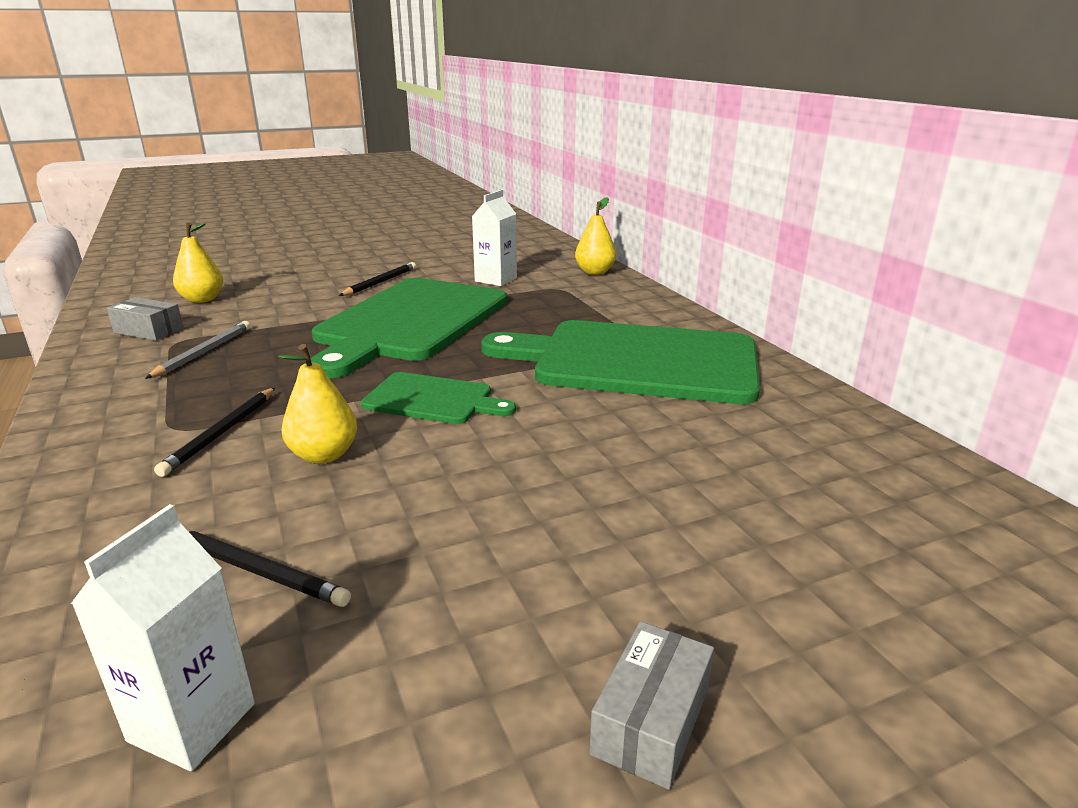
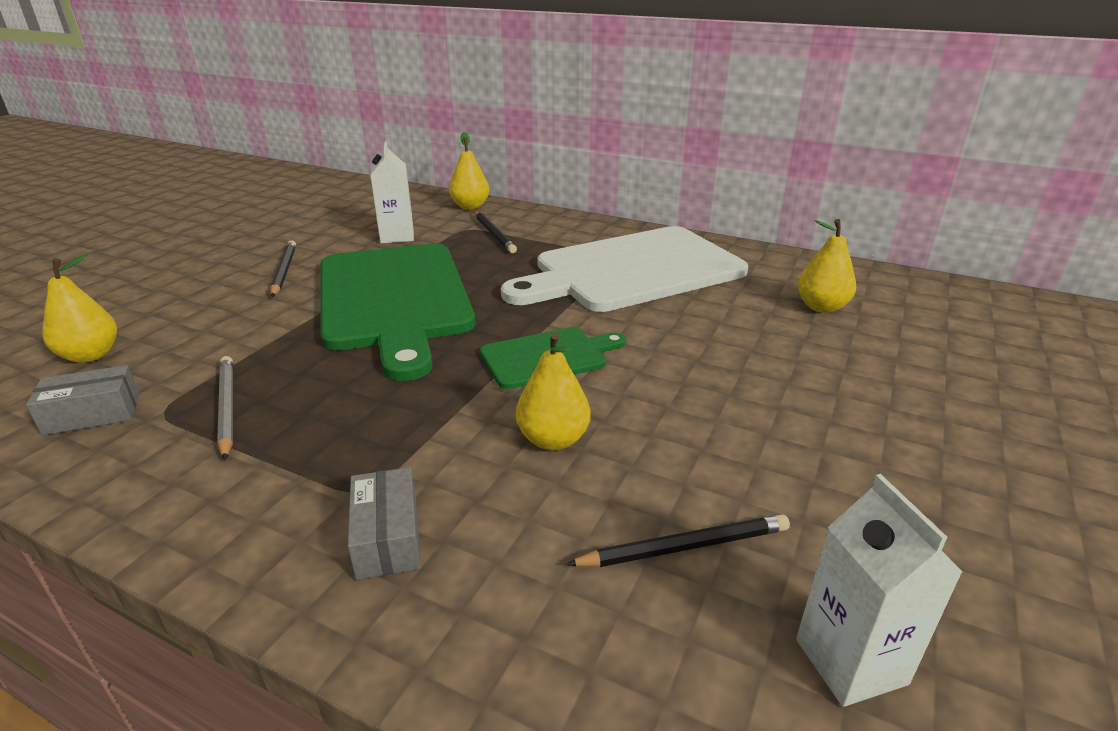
camera: 40 degrees left, 5 degrees up
black pencil [154,388,275,477] -> black pencil moved to [475,211,517,253]
green cutting board [481,320,760,404] -> white cutting board [501,226,748,312]
grey box [589,621,714,790] -> grey box moved to [348,467,421,580]
none -> yellow pear [798,219,856,313]

